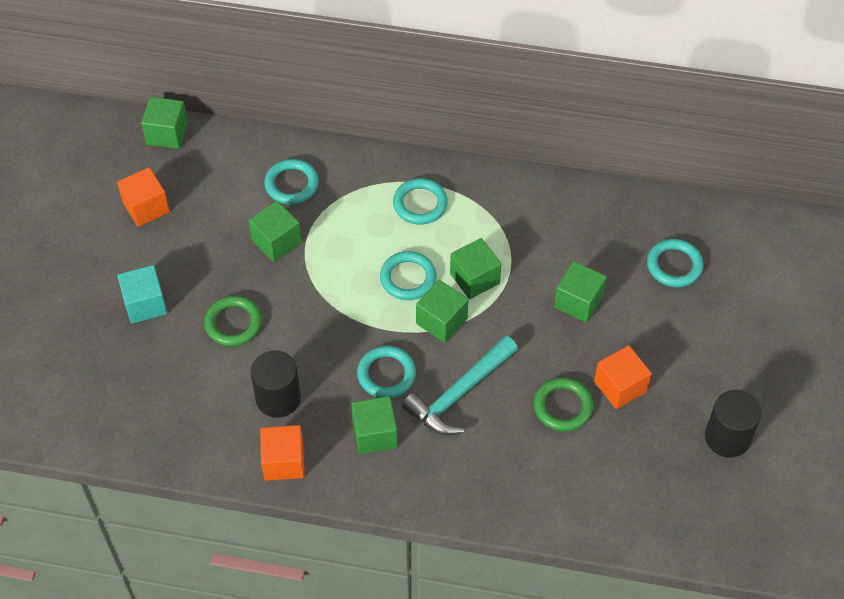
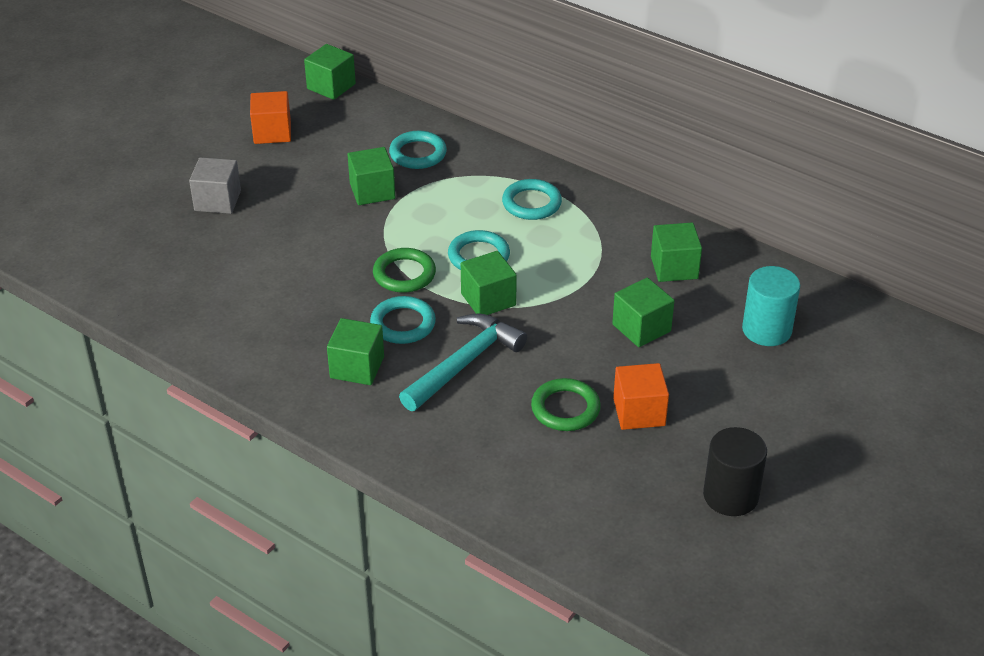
camera: 25 degrees right, 15 degrees down
turquoise cube [117,265,167,324] -> grey cube [189,157,241,214]
green ring [204,296,262,346] -> green ring moved to [373,248,436,293]
black cylinder [251,350,301,418] -> none
orange cube [260,425,305,481] -> none
turquoise hammer [402,336,518,435] -> turquoise hammer turned 150 degrees clockwise [399,314,527,411]
green cube [450,238,501,299] -> green cube moved to [651,223,702,282]
turquoise ring [647,239,704,287] -> turquoise cylinder [742,266,800,346]

